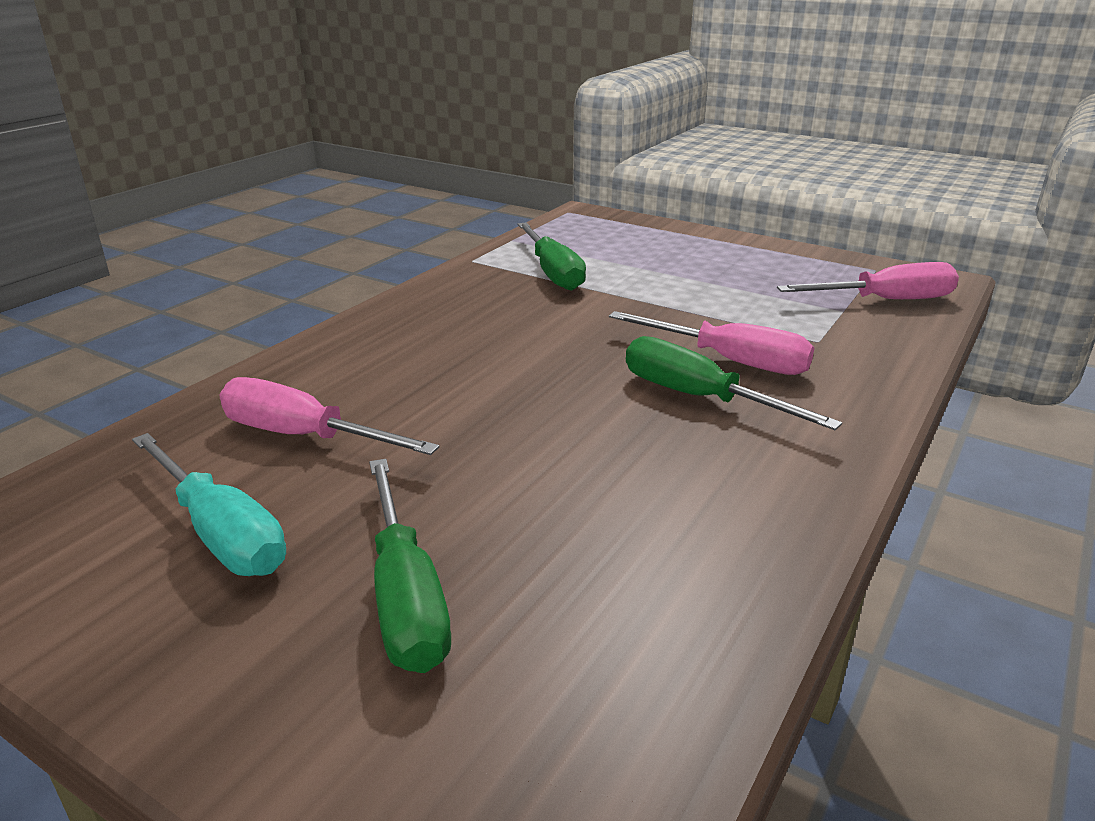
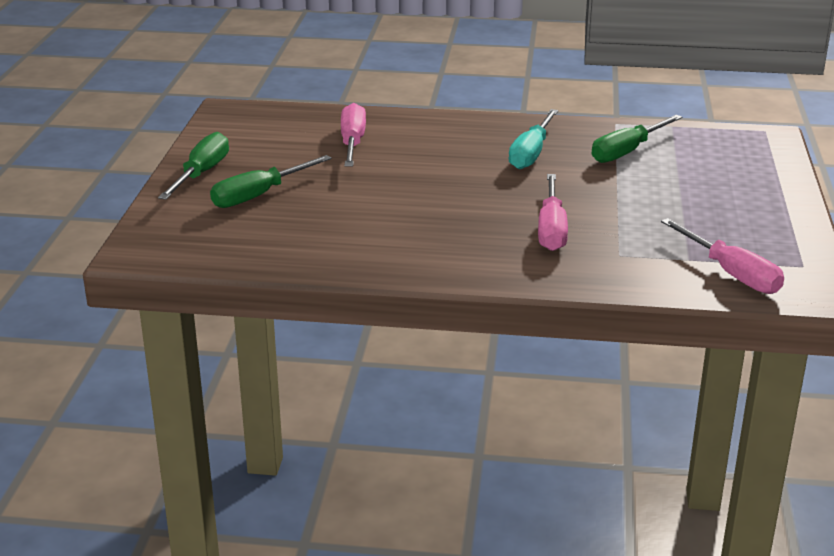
camera: 65 degrees right, 0 degrees up
turquoise screwdriver [132,433,286,576] -> turquoise screwdriver moved to [509,109,558,169]
green screwdriver [626,336,842,430] -> green screwdriver moved to [158,132,229,200]

